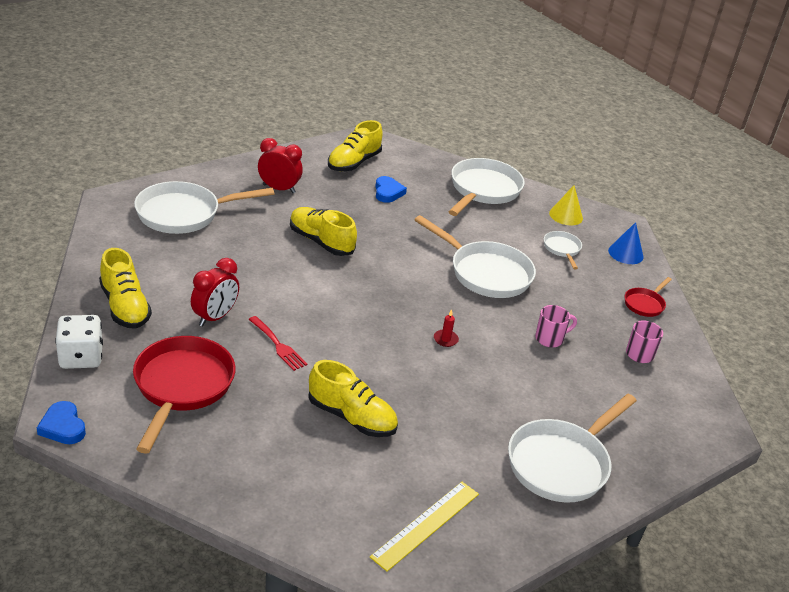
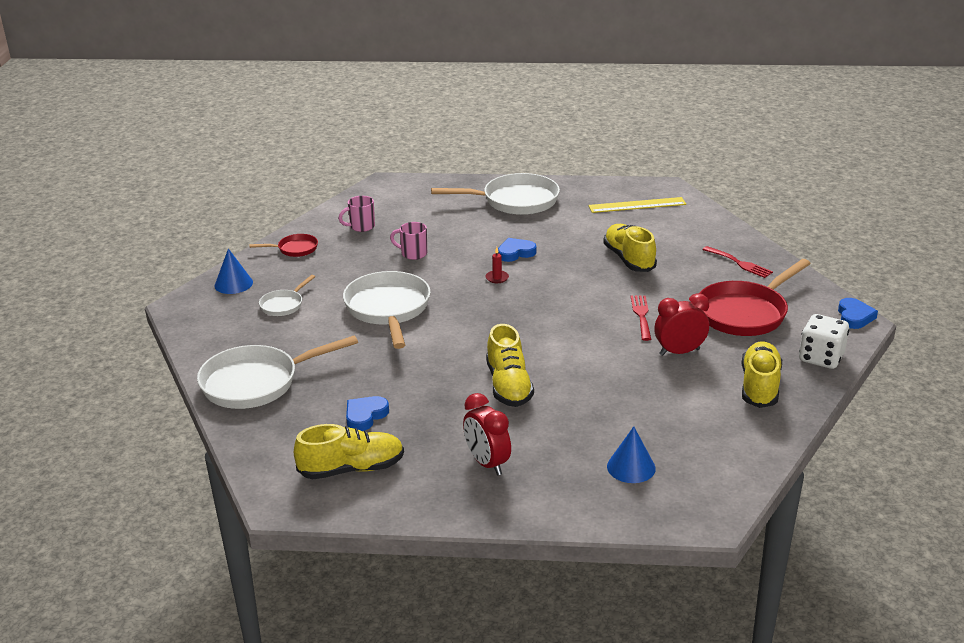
camera: 135 degrees left, 5 degrees down
white pan [134,181,274,234] -> blue cone [607,427,656,483]
yellow cone [549,185,583,225] -> none
none -> blue heart [498,238,537,262]
none -> red fork [702,246,773,278]

